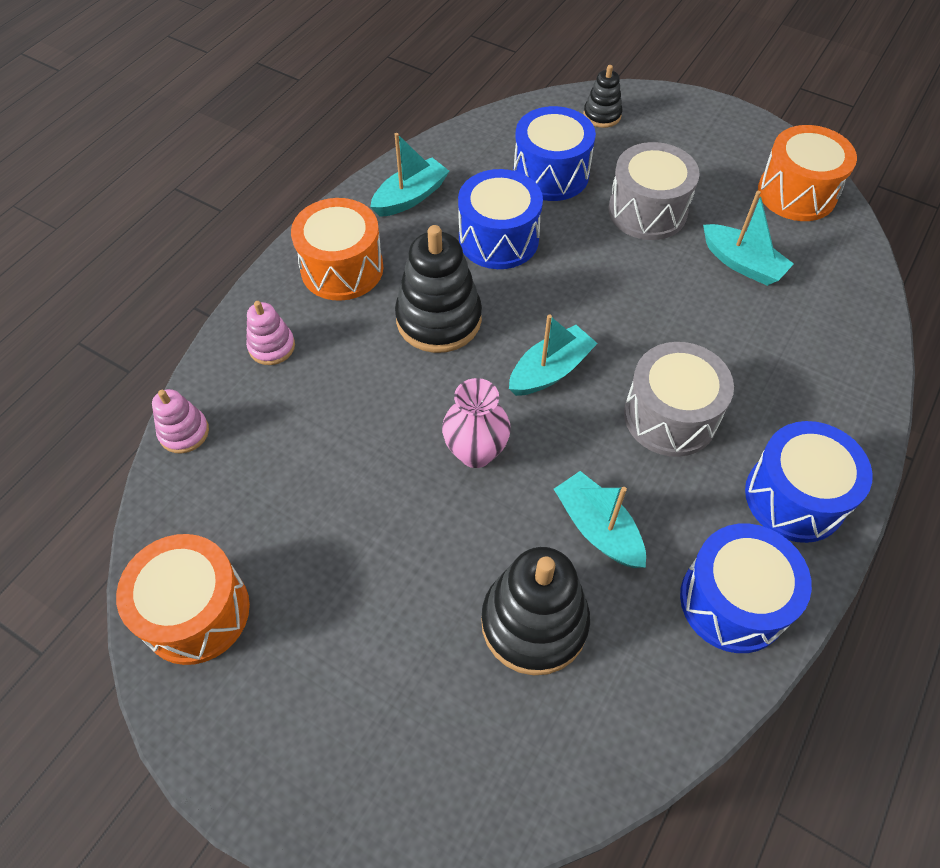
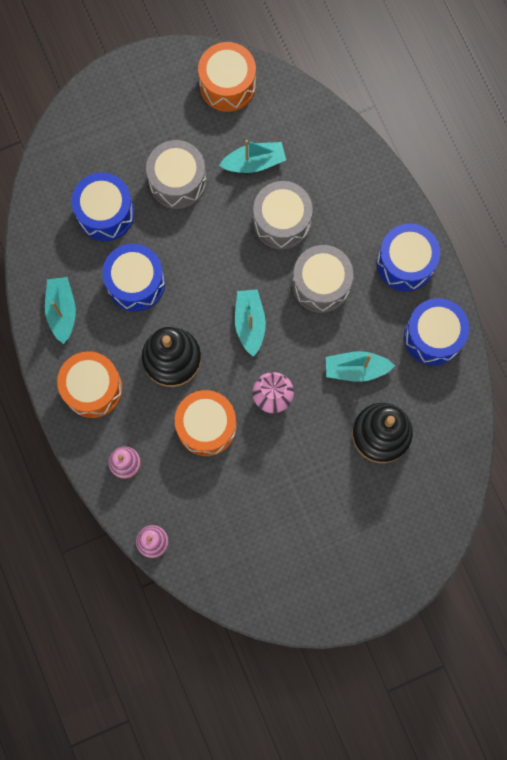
camera: 55 degrees left, 20 degrees up
orange drum [116,534,250,665] -> orange drum moved to [175,390,236,456]
black stacking toy [583,65,622,128] -> none
none -> grey drum [253,181,313,250]

